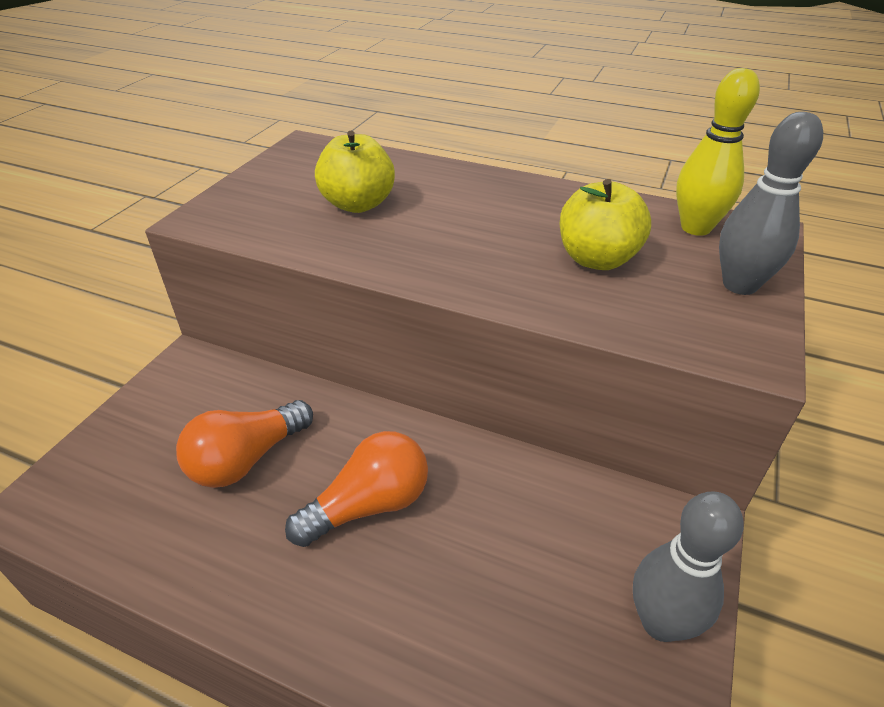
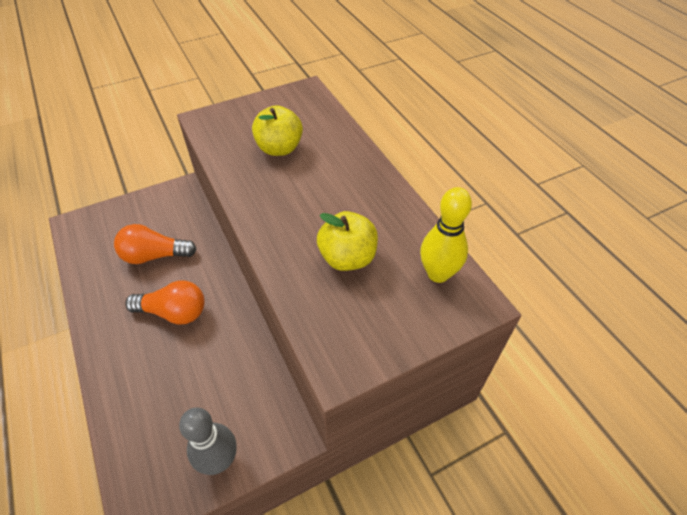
camera: 40 degrees right, 10 degrees up
grey bowling pin [719,112,823,295] -> none

